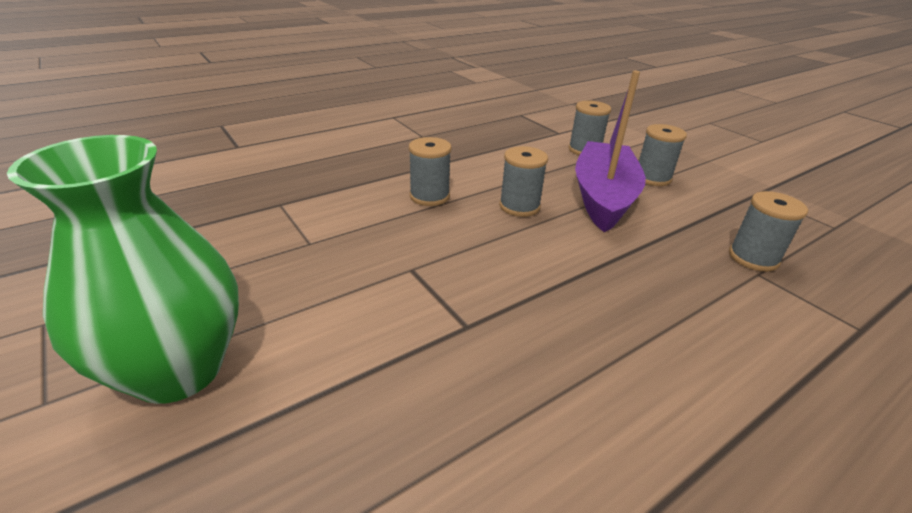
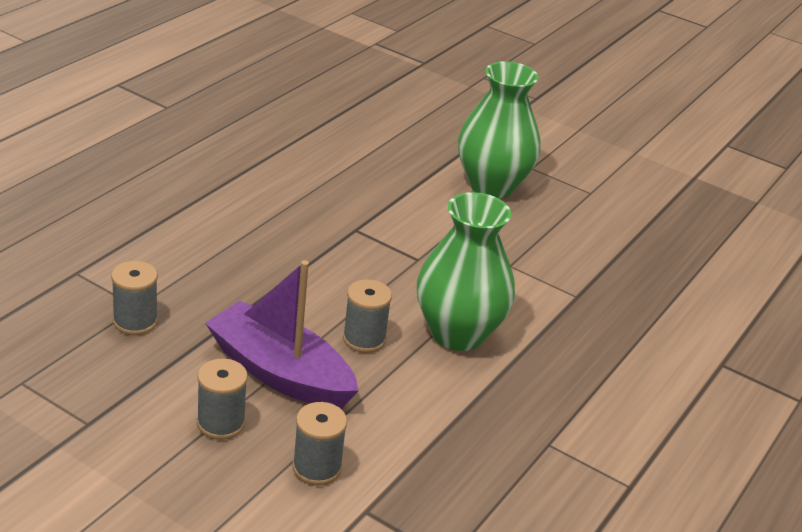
camera: 155 degrees right, 0 degrees up
grey spool [409,137,452,206] -> green vase [417,192,515,351]
purple boat [575,70,646,233] -> purple boat turned 135 degrees clockwise [205,260,359,409]

